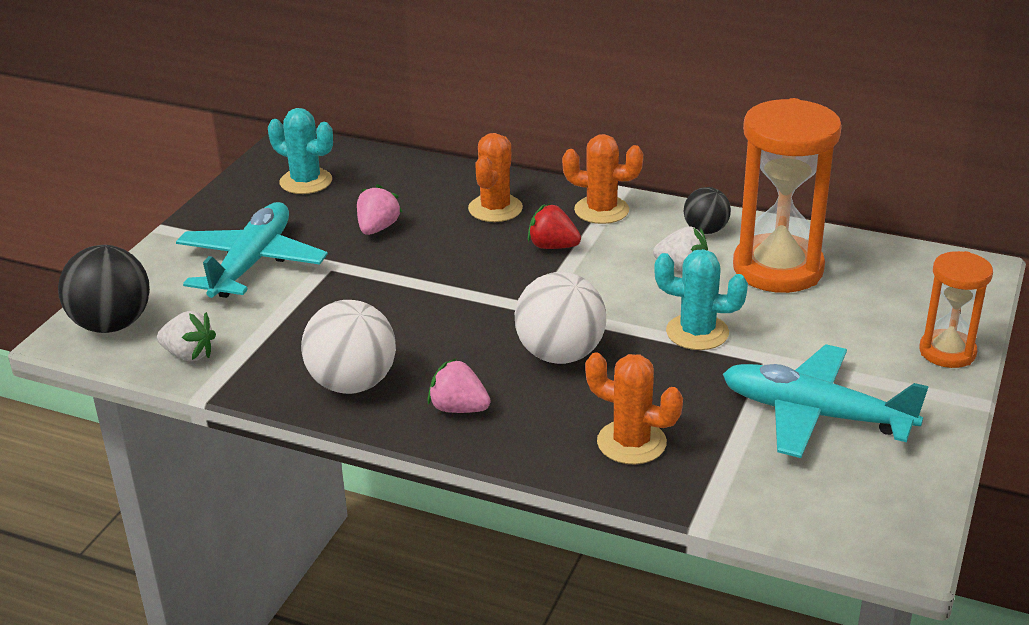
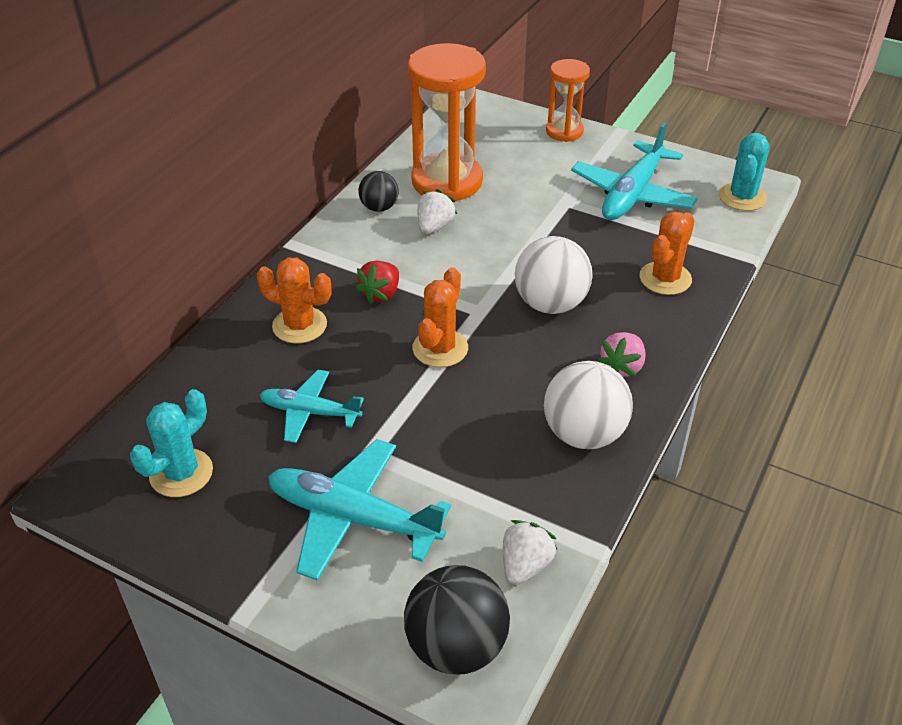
camera: 85 degrees left, 10 degrees up
pink strawberry [357,184,402,235] -> turquoise plane [260,370,364,443]
orange cactus [562,134,643,224] -> orange cactus moved to [413,267,468,367]
turquoise cactus [654,249,748,350] -> turquoise cactus moved to [719,133,770,211]

